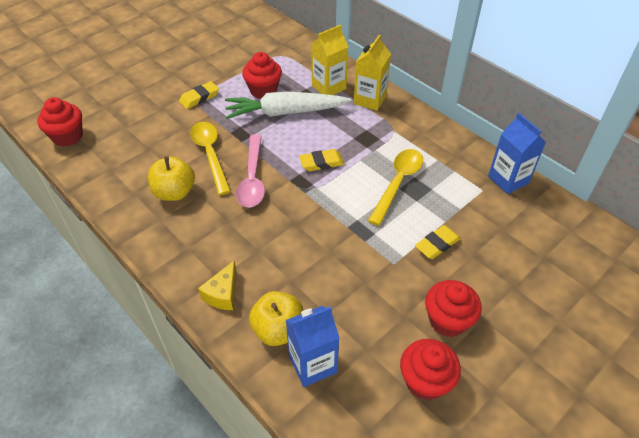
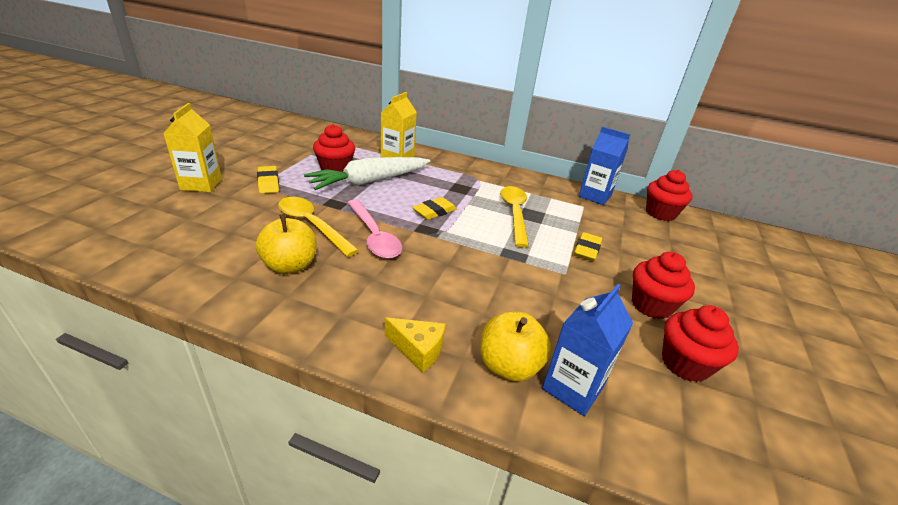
camera: 30 degrees left, 15 degrees down
red cupcake [37,97,83,147] -> red cupcake moved to [646,170,693,221]
yellow eraser [179,81,219,109] -> yellow eraser turned 45 degrees counterclockwise [257,166,279,194]
yellow cheese [198,260,237,310] -> yellow cheese turned 60 degrees counterclockwise [385,317,445,373]
yellow carton [354,35,391,111] -> yellow carton moved to [163,103,222,192]

